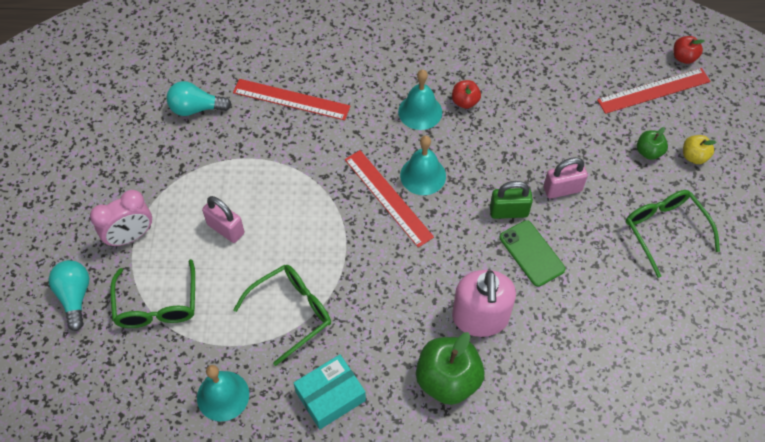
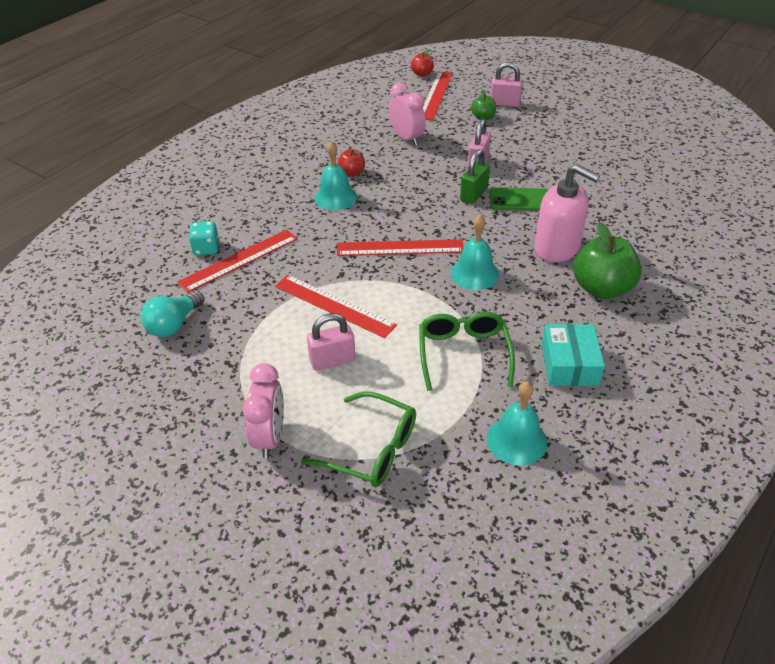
camera: 55 degrees left, 15 degrees down
turquoise light bulb [48,260,89,331] -> none
turquoise bell [400,136,446,195] -> turquoise bell moved to [451,215,499,290]
green glasses [626,190,720,278] -> none
yellow apple [683,135,716,164] -> pink padlock [490,62,523,107]
none -> turquoise dice [189,221,219,256]
none -> red ruler [275,275,397,338]
none -> pink clock [389,82,426,146]

